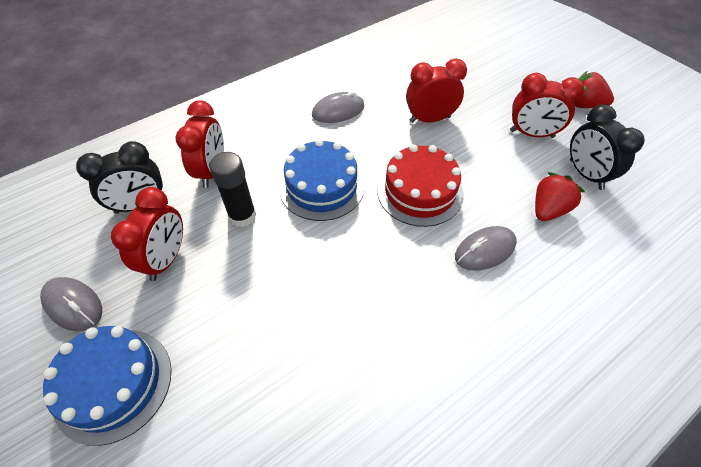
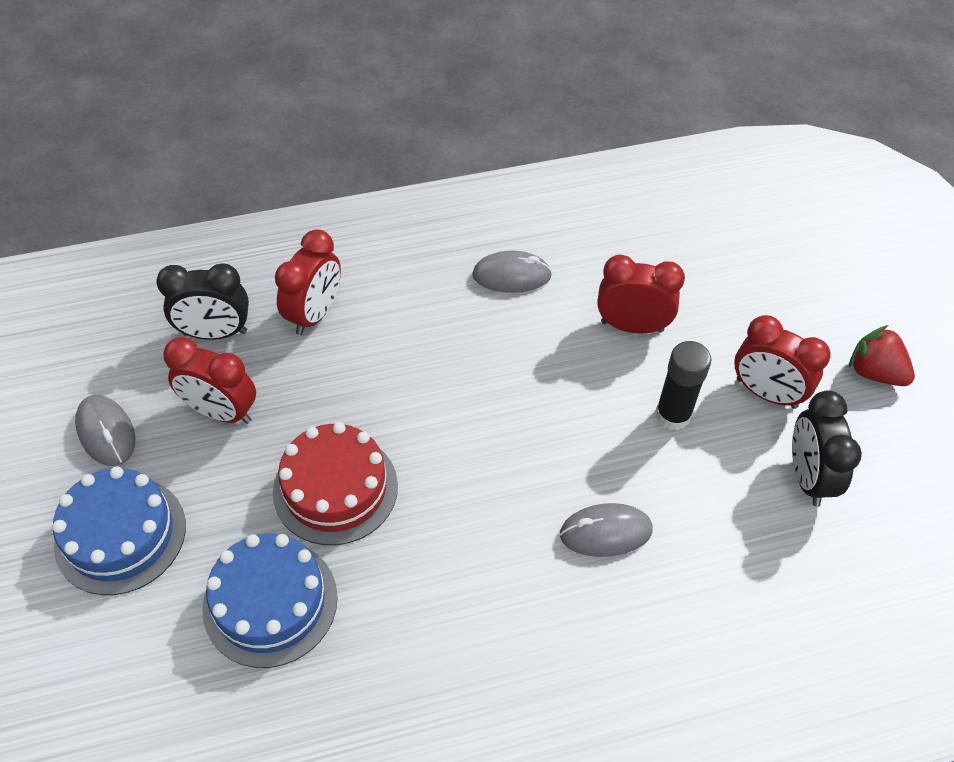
camera: 20 degrees right, 0 degrees up
red clock [111,187,183,281] -> red clock turned 75 degrees clockwise [163,337,256,424]
black glue stick [209,152,256,227] -> black glue stick moved to [655,341,711,431]
blue cake [279,139,365,221] -> blue cake moved to [202,534,338,668]
red cake [377,144,464,227] -> red cake moved to [273,422,398,545]
red strawberry [535,172,585,221] -> none

